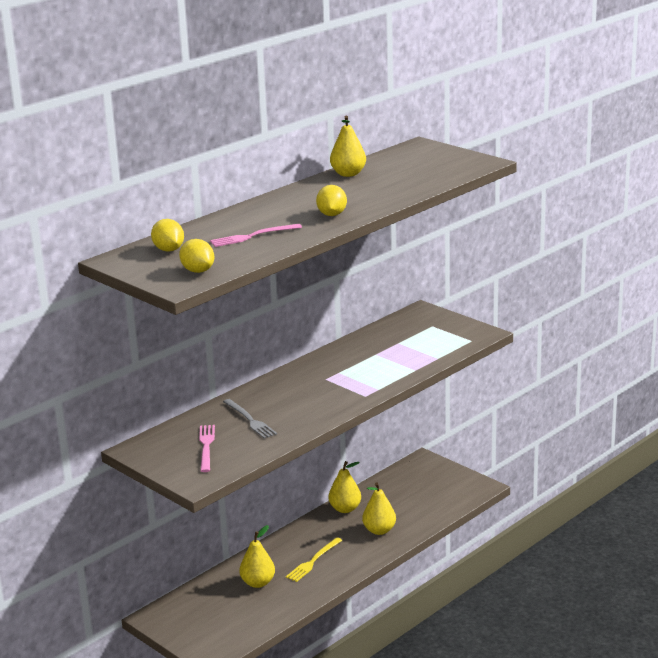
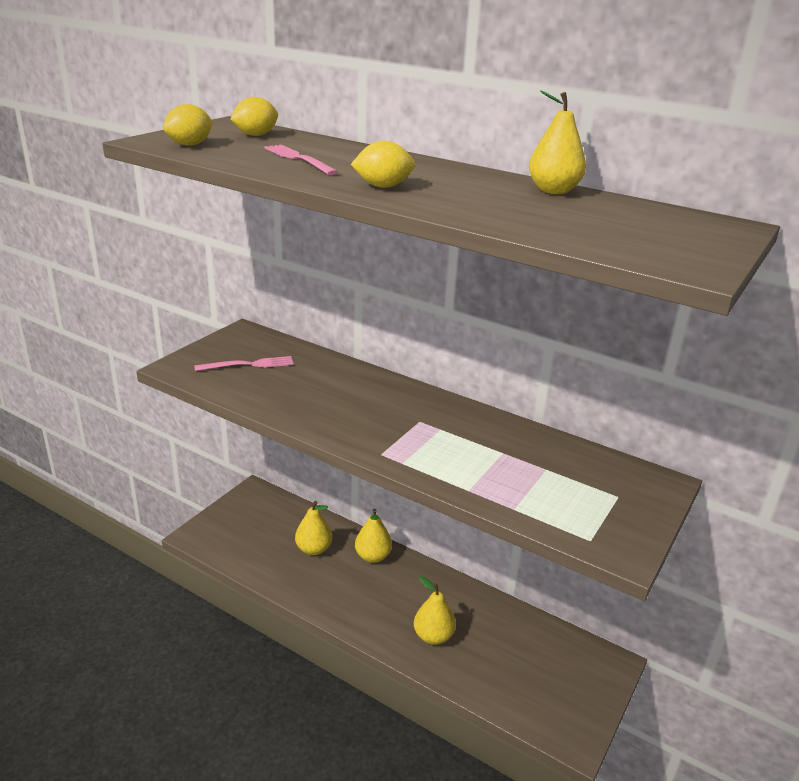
camera: 75 degrees right, 5 degrees up
grey fork [223,399,277,439] -> none
yellow fork [286,537,342,582] -> none
yellow pear [328,461,361,513] -> yellow pear moved to [355,509,392,563]

